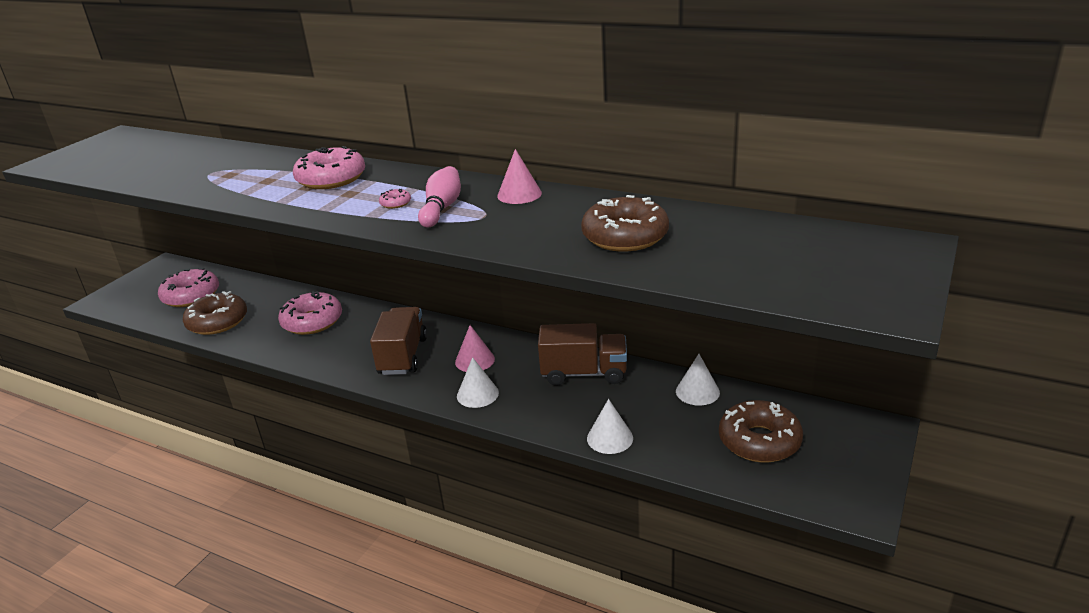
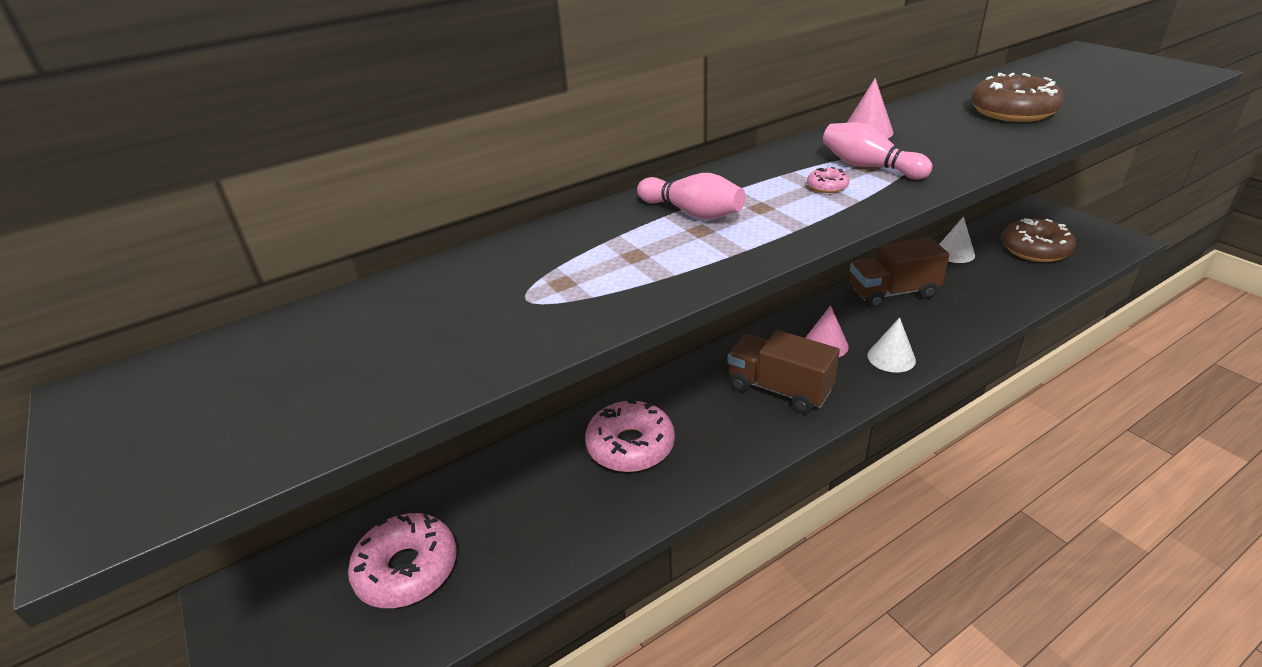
camera: 60 degrees left, 5 degrees up
brown donut [183,291,247,335] -> none
pink donut [293,146,365,189] -> pink bowling pin [637,173,746,219]
brown truck [538,323,627,386] -> brown truck turned 135 degrees counterclockwise [850,237,950,308]
white cone [587,399,633,454] -> none

